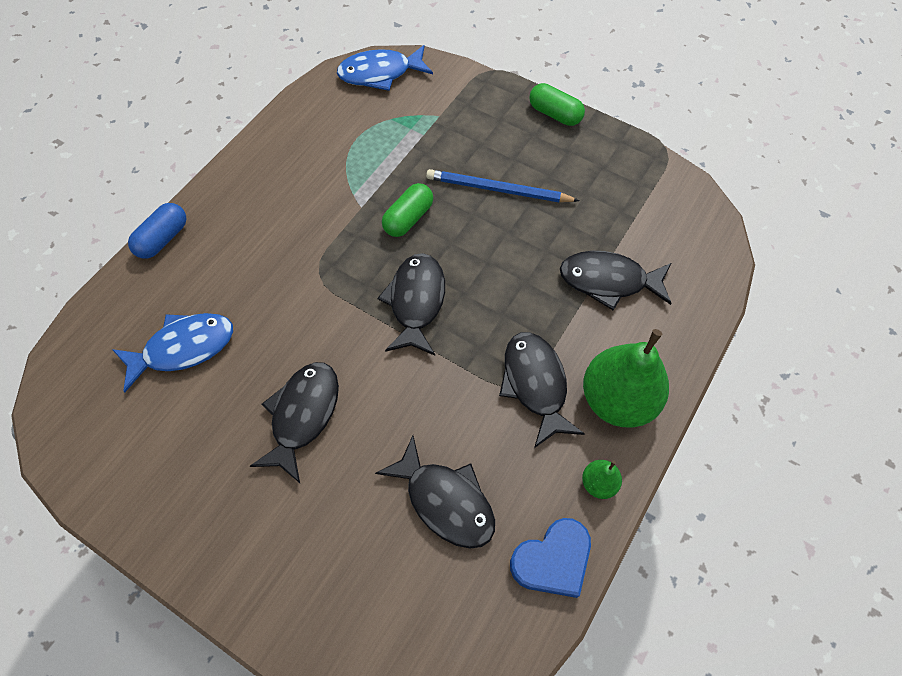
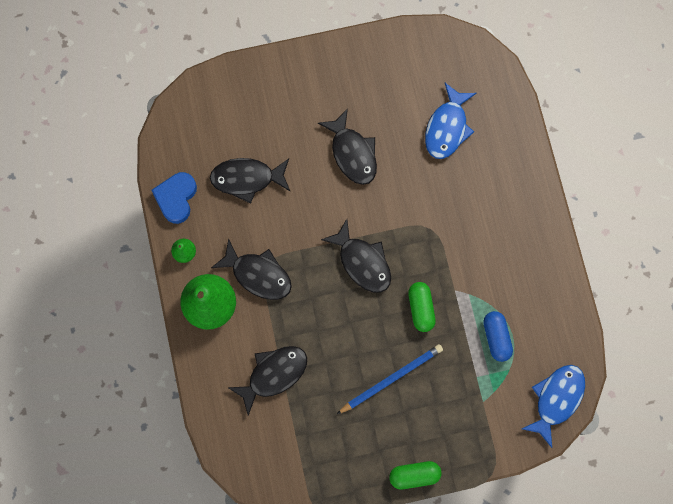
camera: 135 degrees right, 15 degrees up
blue capsule [128,203,186,259] -> blue capsule moved to [483,311,513,362]

